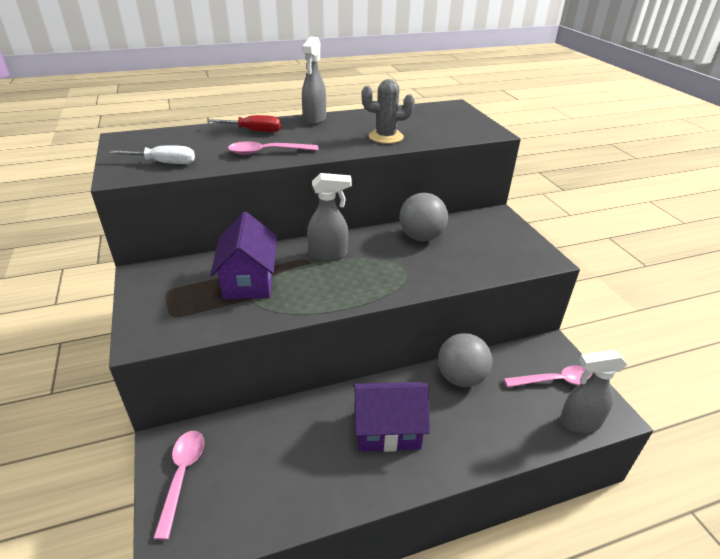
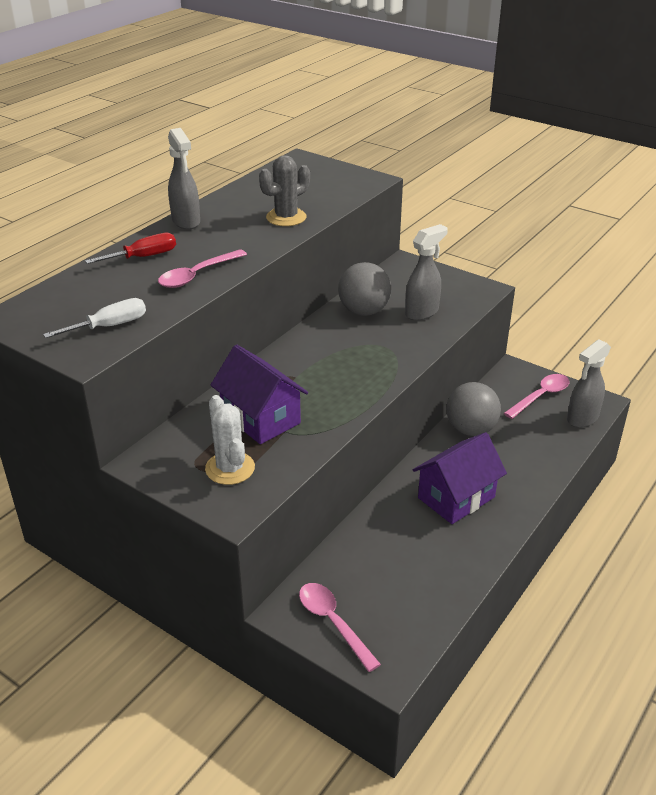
camera: 35 degrees left, 0 degrees up
grey spray bottle [307,173,352,261] -> grey spray bottle moved to [405,224,448,321]
none -> white cactus [205,395,255,485]

